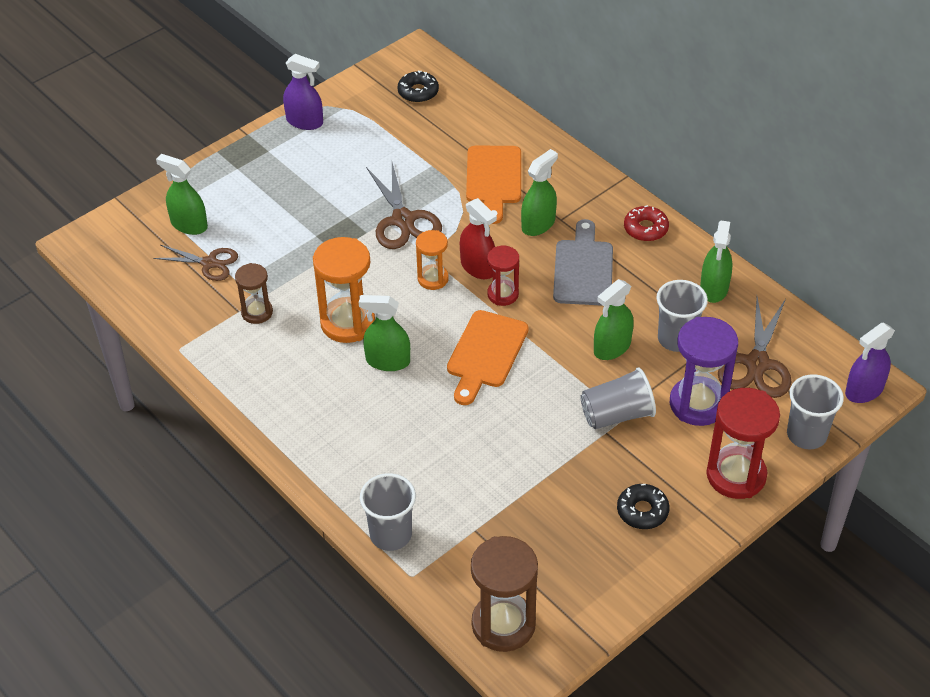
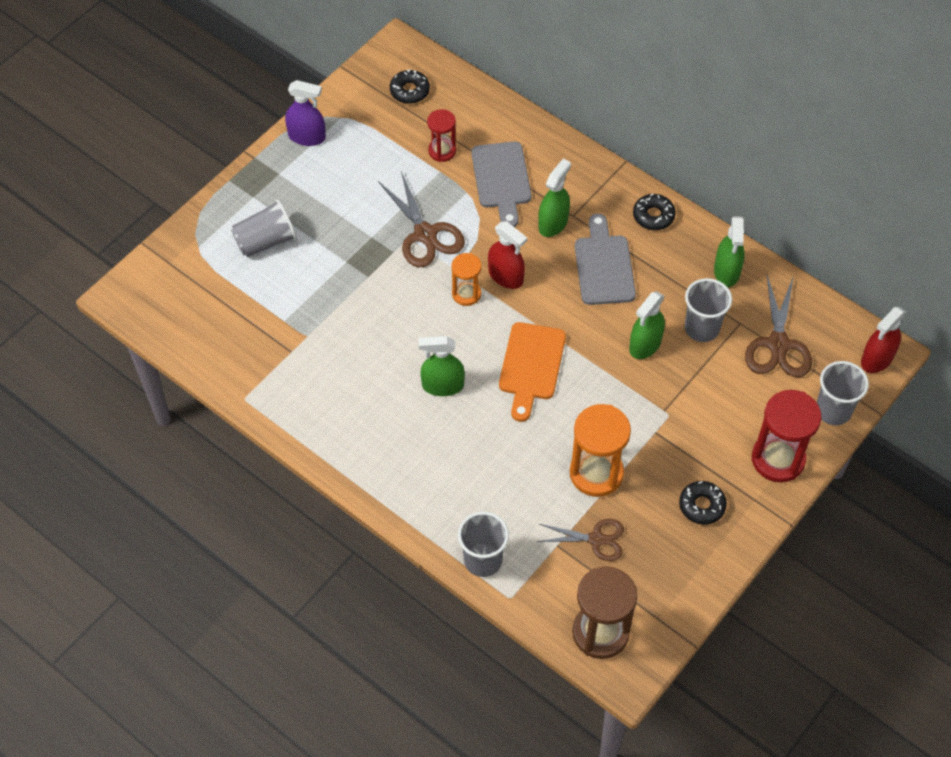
camera: 10 degrees left, 10 degrees up
brown scissors [153,245,238,281] -> brown scissors moved to [537,519,624,561]
green spray bottle [156,154,208,235] -> none
brown hourglass [235,263,273,324] -> none
orange hourglass [313,237,375,343] -> orange hourglass moved to [570,404,631,497]
orange cutting board [466,146,521,224] -> grey cutting board [471,141,532,227]
red hourglass [487,246,519,306] -> red hourglass moved to [427,109,456,162]
grey cup [580,367,656,429] -> grey cup moved to [231,200,297,257]
red donut [624,205,669,241] -> black donut [633,194,676,230]
purple hourglass [670,317,738,426] -> none
purple spray bottle [845,323,895,403] -> red spray bottle [861,307,906,373]

